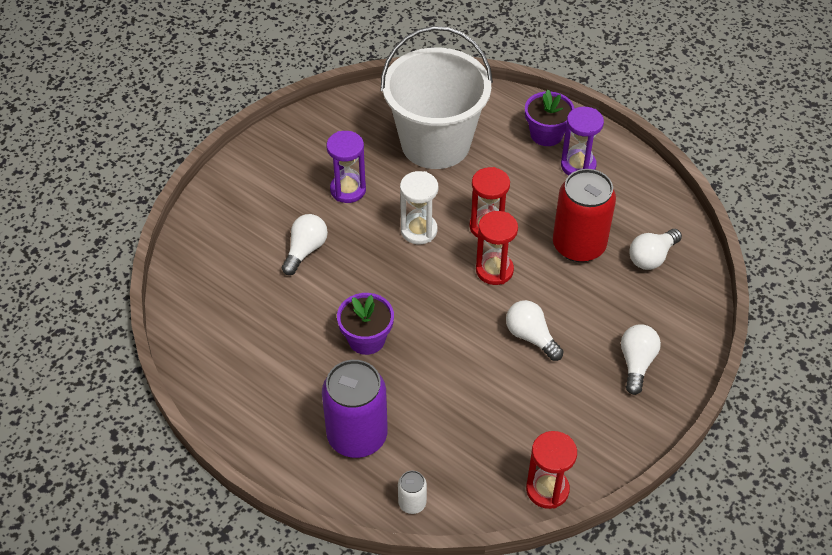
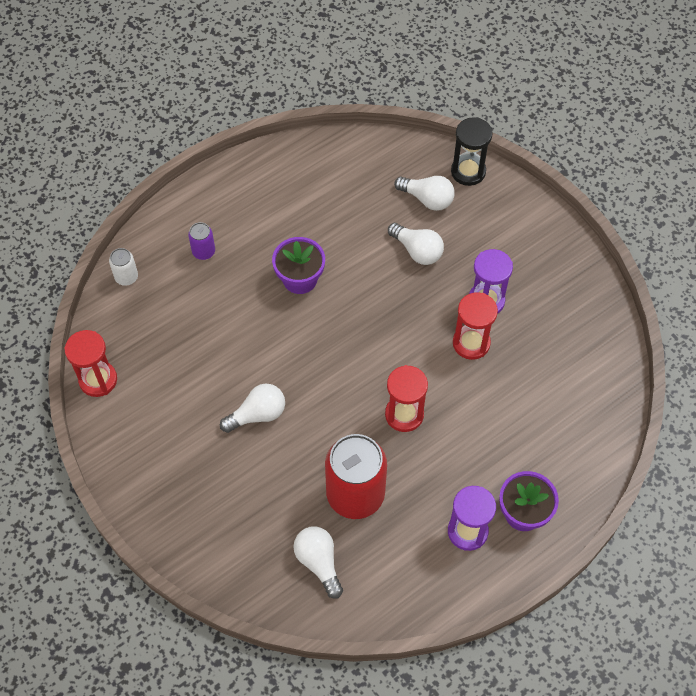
camera: 105 degrees right, 10 degrees up
purple can [322,360,388,458] -> purple can [188,222,215,260], size x0.45
white bucket [380,26,493,169] -> none
white hourglass [400,171,438,244] -> none
red hourglass [476,211,518,285] -> red hourglass moved to [453,292,498,360]
white light bulb [621,324,661,395] -> white light bulb moved to [394,176,455,211]
none -> black hourglass [451,117,493,186]

